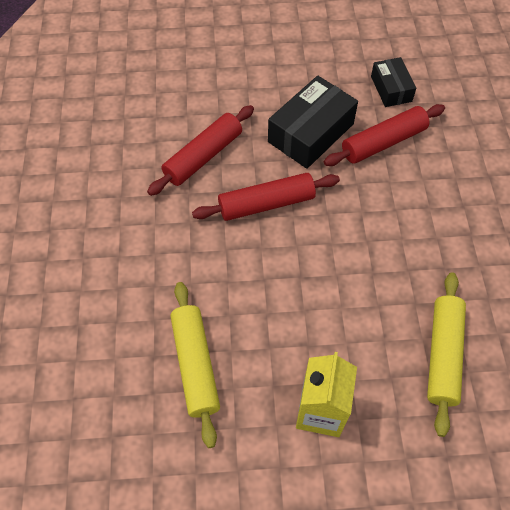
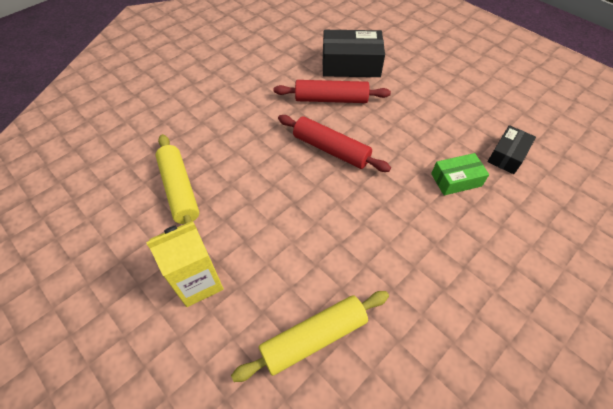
camera: 50 degrees right, 5 degrees down
yellow rolling pin [170,282,220,448] -> yellow rolling pin turned 60 degrees counterclockwise [155,134,199,224]
black box [268,76,358,169] -> black box moved to [323,30,385,77]
red rolling pin [324,104,445,166] -> green box [431,153,489,195]

